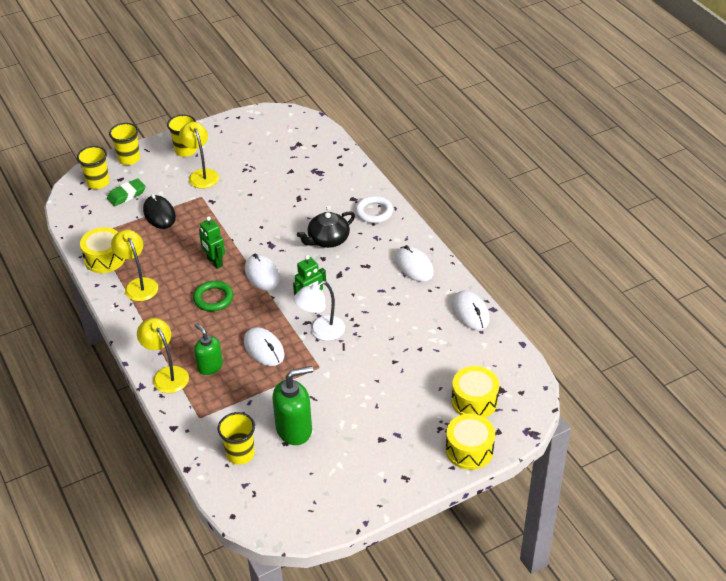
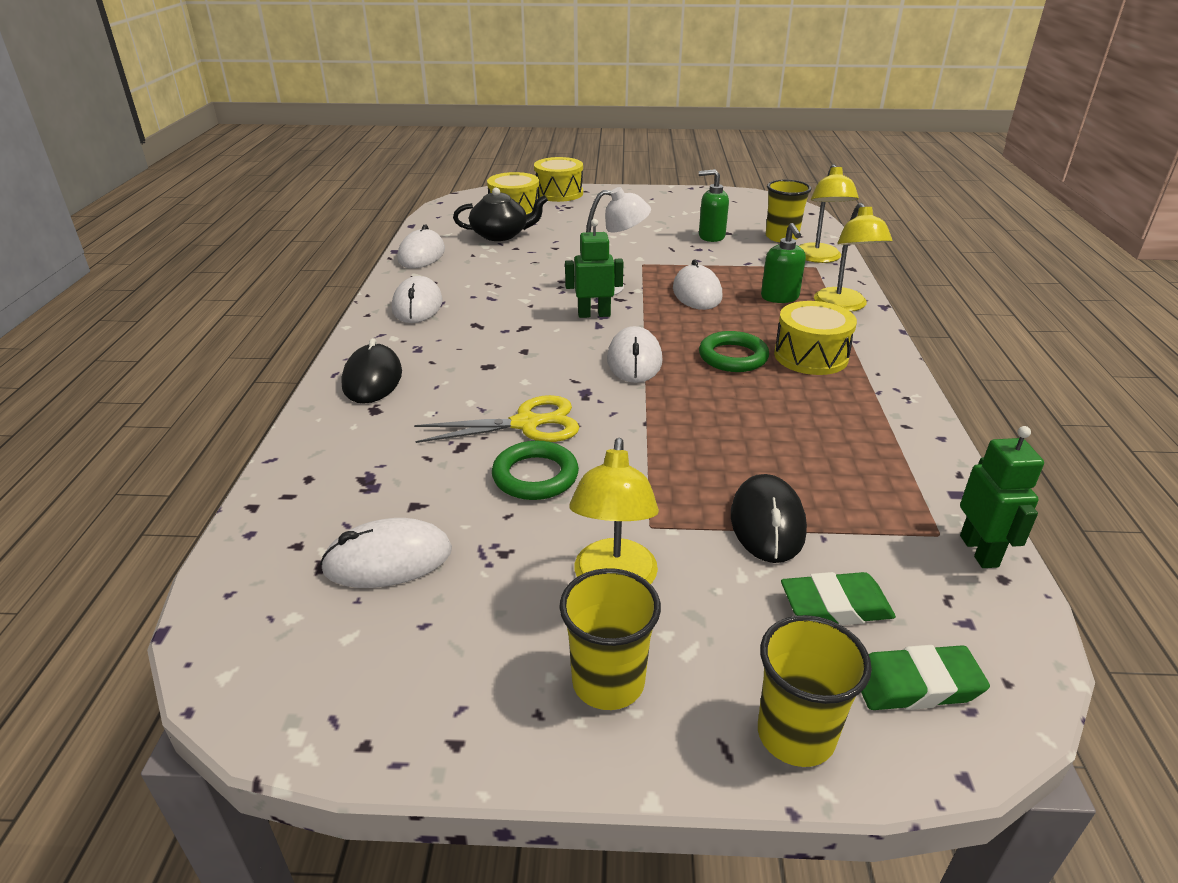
camera: 150 degrees left, 10 degrees down
yellow cup [77,146,109,189] -> green eraser [861,645,990,710]
yellow drum [80,227,125,273] -> yellow drum moved to [774,301,857,375]
yellow lamp [111,230,158,301] -> yellow lamp moved to [799,164,859,263]
green robot [199,216,225,269] -> green robot moved to [960,426,1044,568]
green soap dispenser [272,366,313,445] -> green soap dispenser [699,169,729,242], size x0.64
black teapot [297,211,355,248] -> black teapot moved to [453,188,548,241]
white ring [356,196,393,223] -> black mouse [341,338,402,404]
none -> white mouse [320,518,452,588]
none -> yellow scissors [414,395,580,443]
none -> green ring [492,441,579,500]

